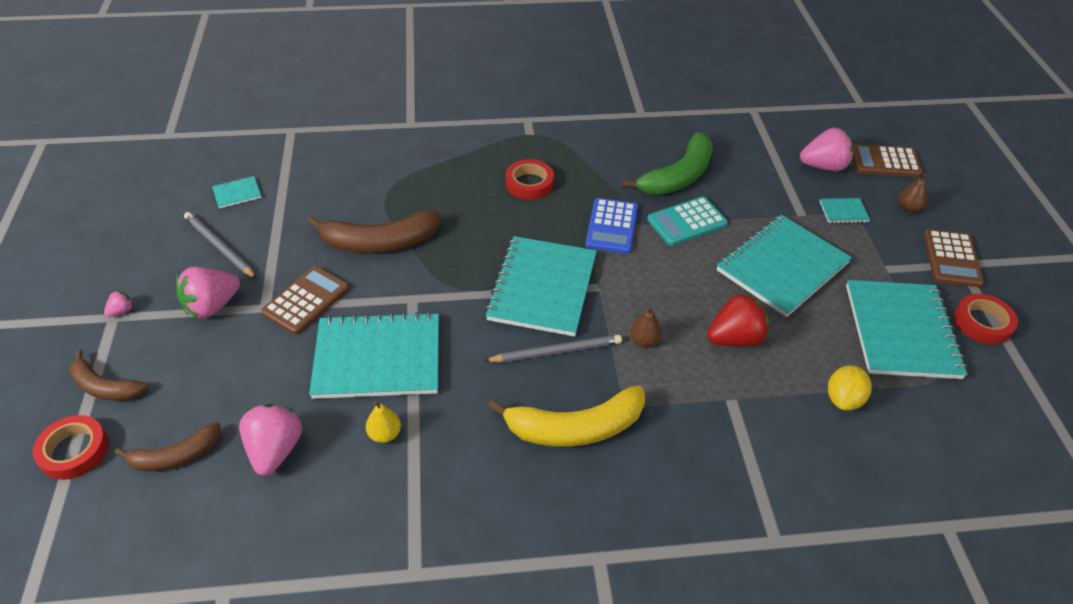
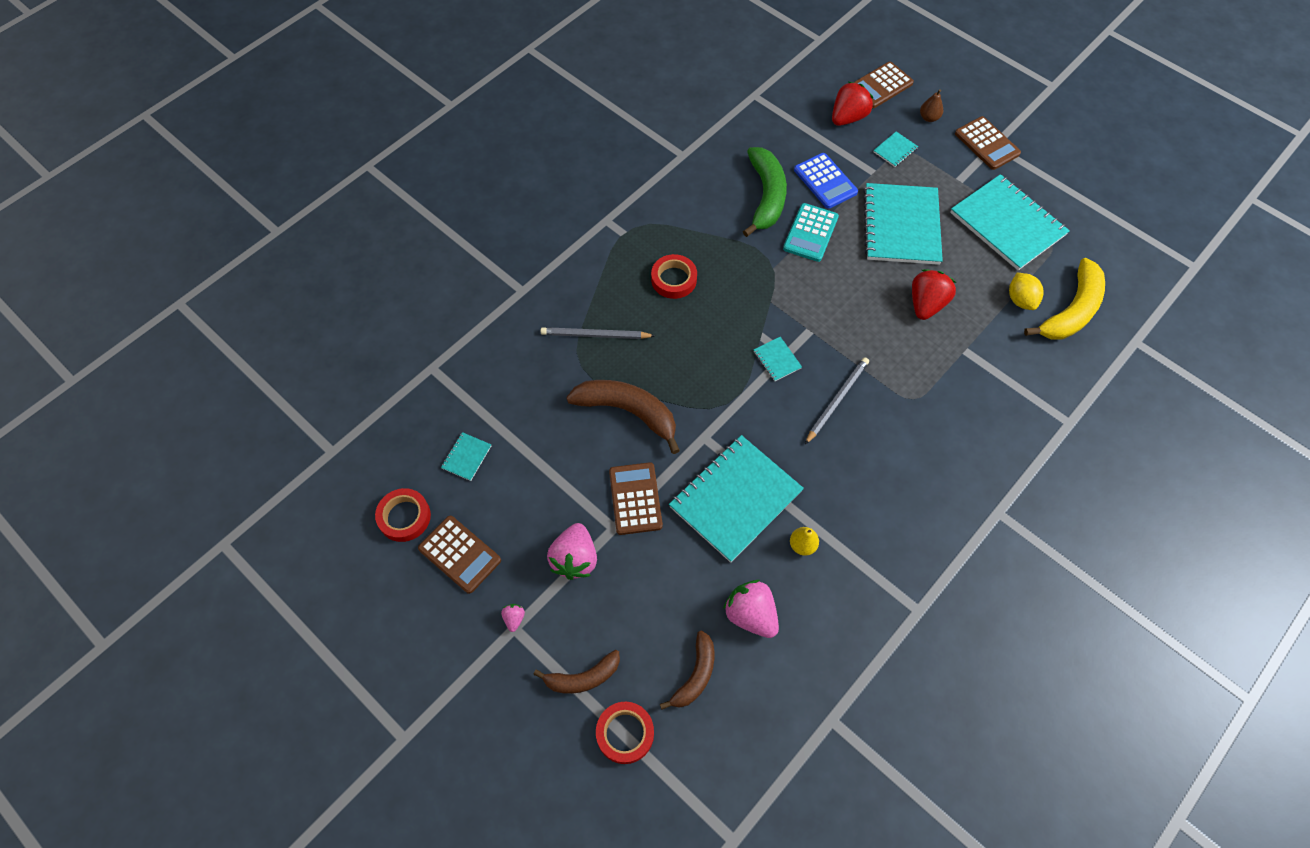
camera: 40 degrees left, 15 degrees up
grey pencil [184,212,257,279] -> grey pencil moved to [541,327,655,339]
brown banana [307,210,440,253] -> brown banana turned 105 degrees counterclockwise [566,380,680,454]
turquoise notebook [485,236,597,337] -> turquoise notebook [754,337,802,381], size x0.41
yellow banana [488,385,645,447] -> yellow banana moved to [1024,258,1105,340]
blue calculator [585,198,638,254] -> blue calculator moved to [794,153,858,209]
brown pear [630,306,662,347] -> none
pink strawberry [800,128,853,171] -> red strawberry [832,82,873,126]
red tape [954,294,1018,345] -> red tape moved to [375,488,431,542]
none -> brown calculator [418,516,501,594]

